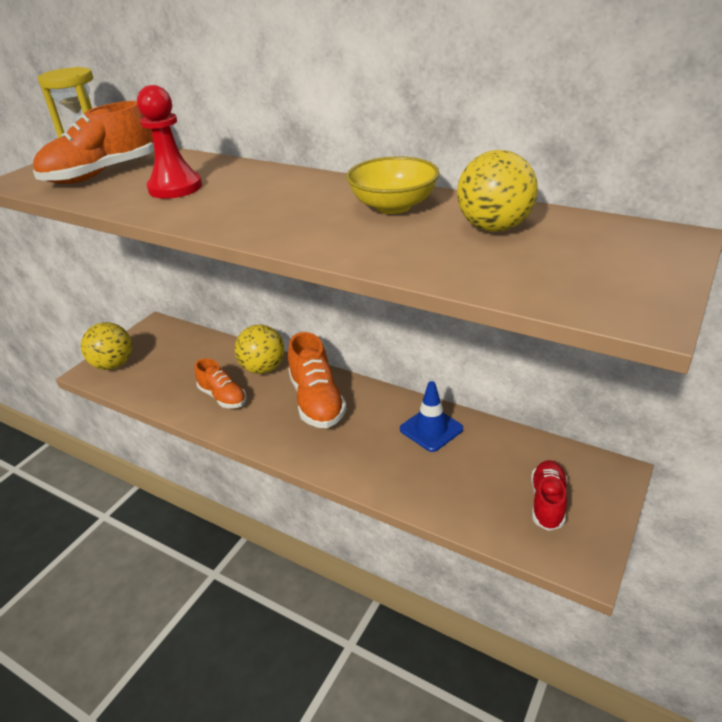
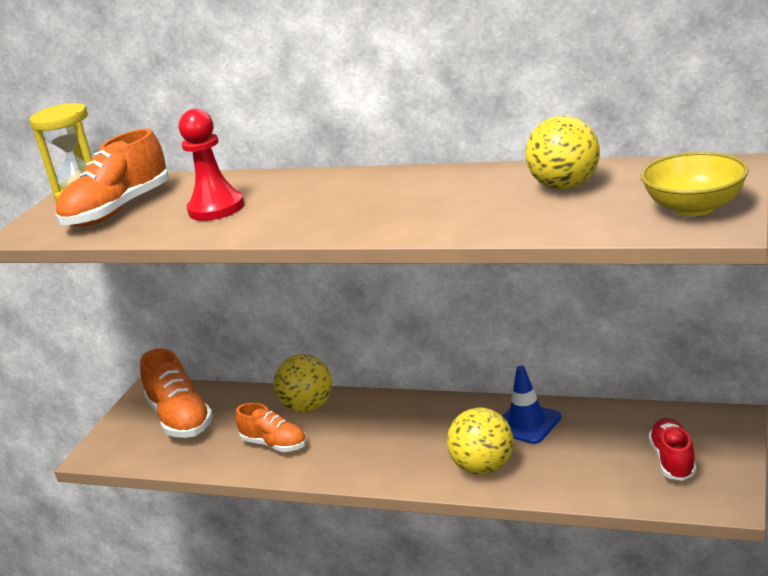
camera: 10 degrees left, 10 degrees down
yellow ball [81,322,132,370] -> yellow ball moved to [447,407,514,475]
orange shoe [288,332,347,428] -> orange shoe moved to [140,348,213,438]
yellow bowl [346,156,439,214] -> yellow bowl moved to [641,152,749,216]

